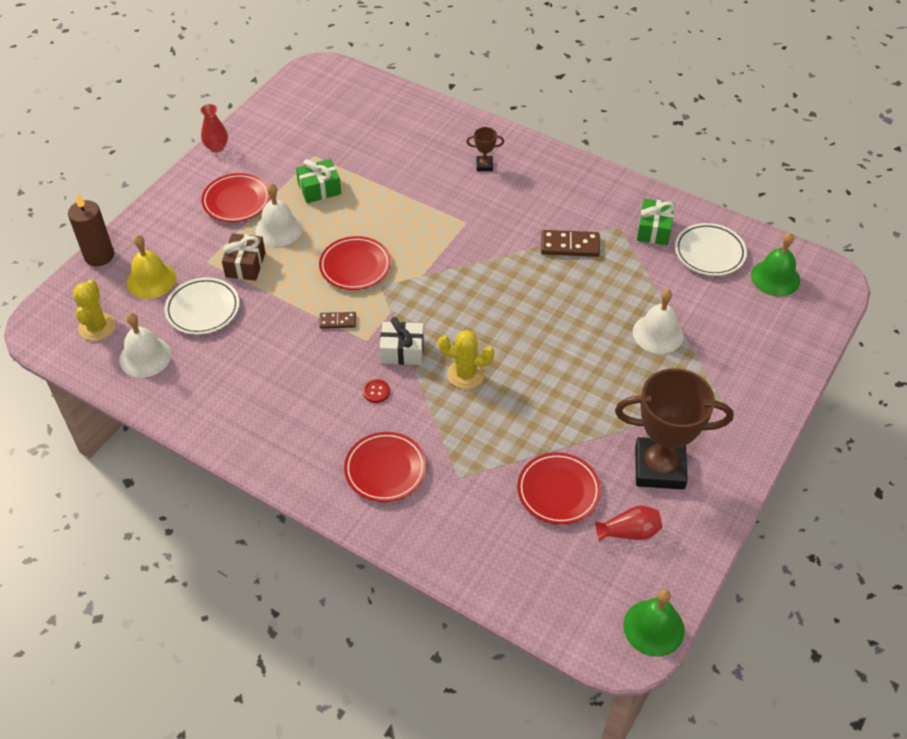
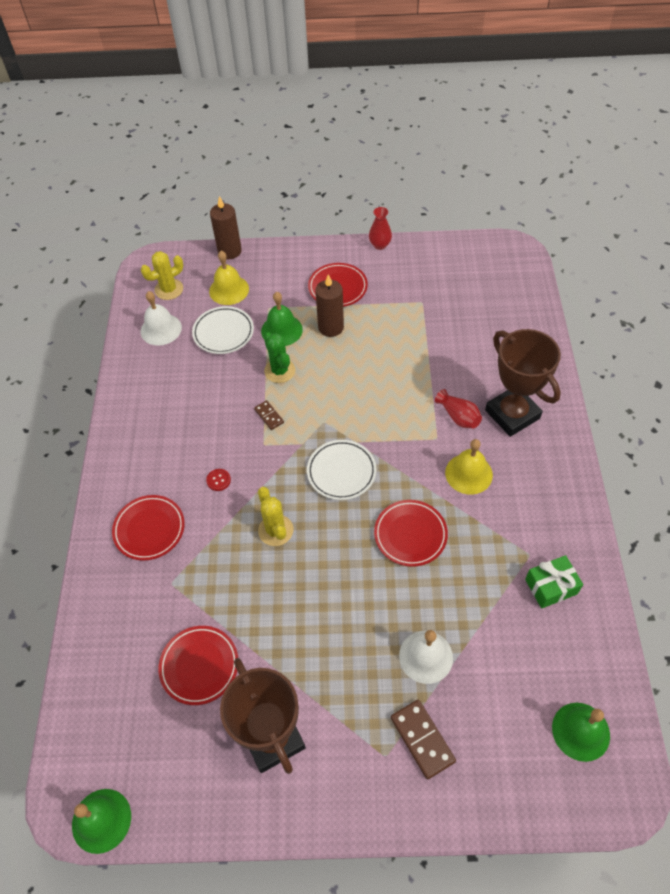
camera: 60 degrees right, 5 degrees up
brown gift [222,233,265,281] -> green bell [261,292,303,346]
white bell [255,183,303,247] -> brown candle [315,274,344,337]
green gift [296,159,341,203] -> none
red plate [319,236,391,290] -> red plate moved to [374,500,448,567]
white gift [380,317,424,365] -> none
brown trophy [466,127,504,171] -> brown trophy [485,329,561,437], size x2.41
brown domino [541,230,600,257] -> brown domino moved to [391,700,456,780]
red vase [595,505,662,542] -> red vase moved to [435,389,482,429]
white plate [675,223,747,276] -> white plate moved to [307,440,377,500]
none -> green cactus [264,332,295,383]
none -> yellow bell [445,439,493,495]

